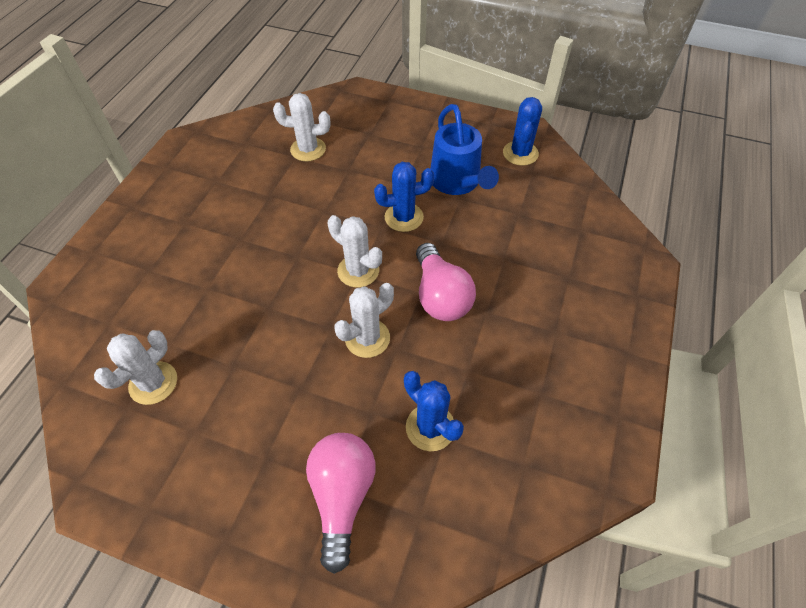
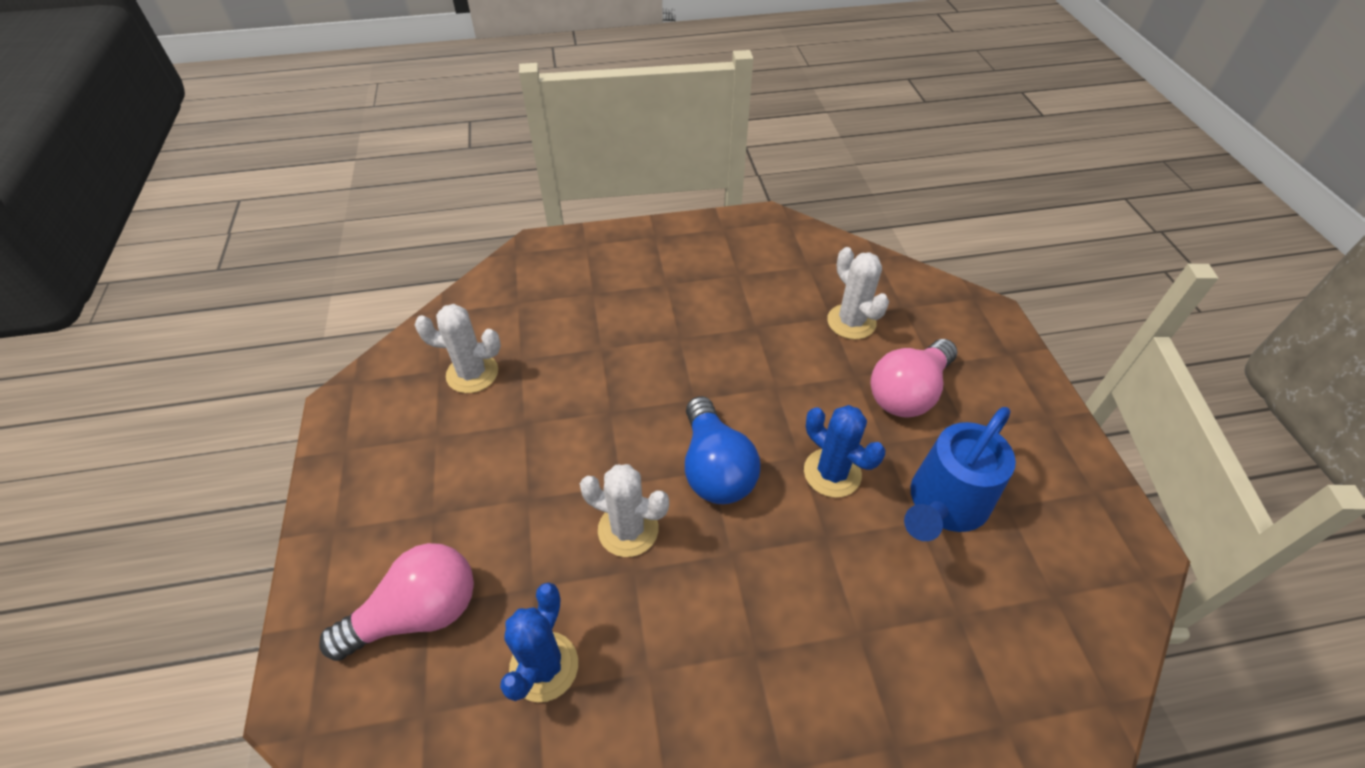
camera: 60 degrees right, 5 degrees down
white cactus [328,215,382,287] -> blue light bulb [685,396,760,504]
pink light bulb [416,243,476,321] -> pink light bulb moved to [871,339,957,418]
blue cactus [503,97,542,166] -> none

